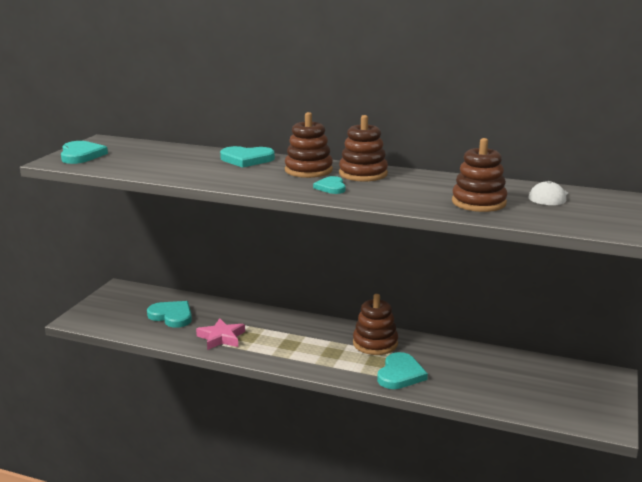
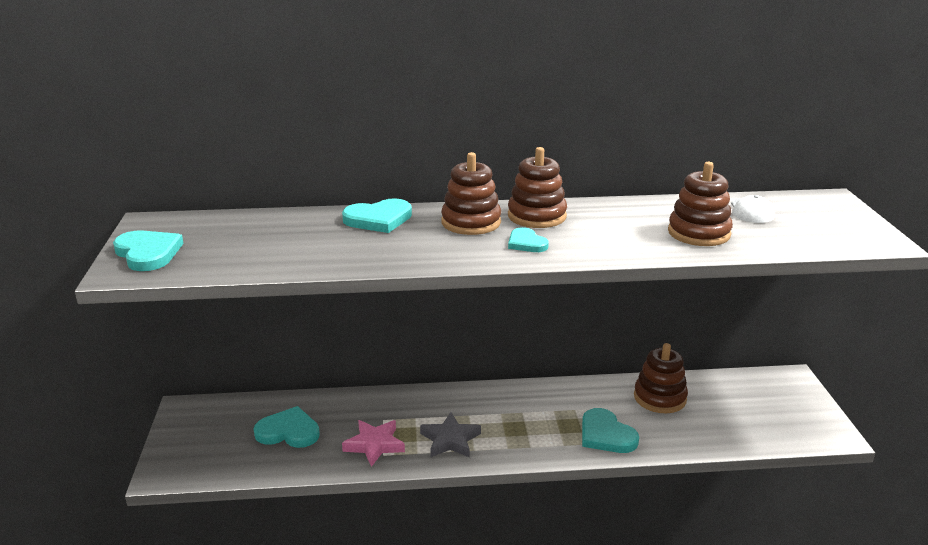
camera: 25 degrees left, 5 degrees up
brown stacking toy [353,294,398,355] -> brown stacking toy moved to [634,343,688,413]
turquoise heart [377,352,428,389] -> turquoise heart turned 150 degrees clockwise [582,408,639,453]
none -> grey star [420,412,481,457]

